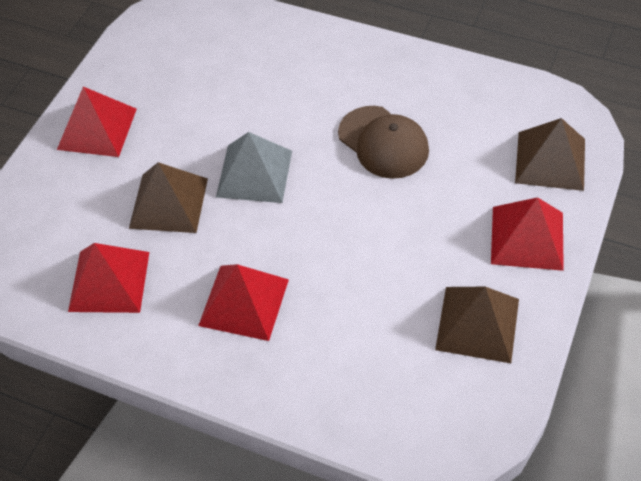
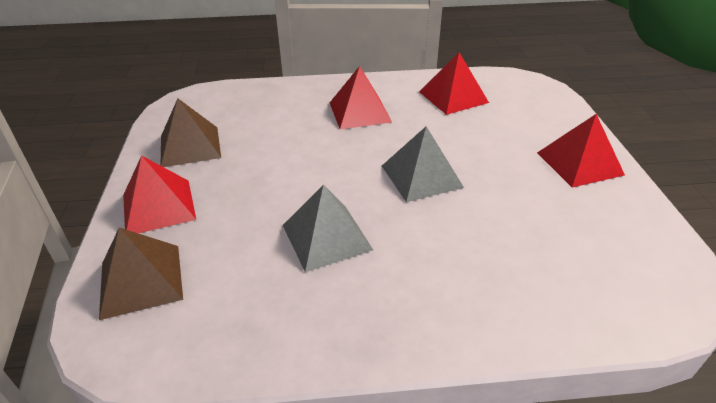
camera: 150 degrees right, 15 degrees down
brown pyramid [129,162,208,233] -> none
brown cap [338,106,429,179] -> grey pyramid [283,185,373,272]

